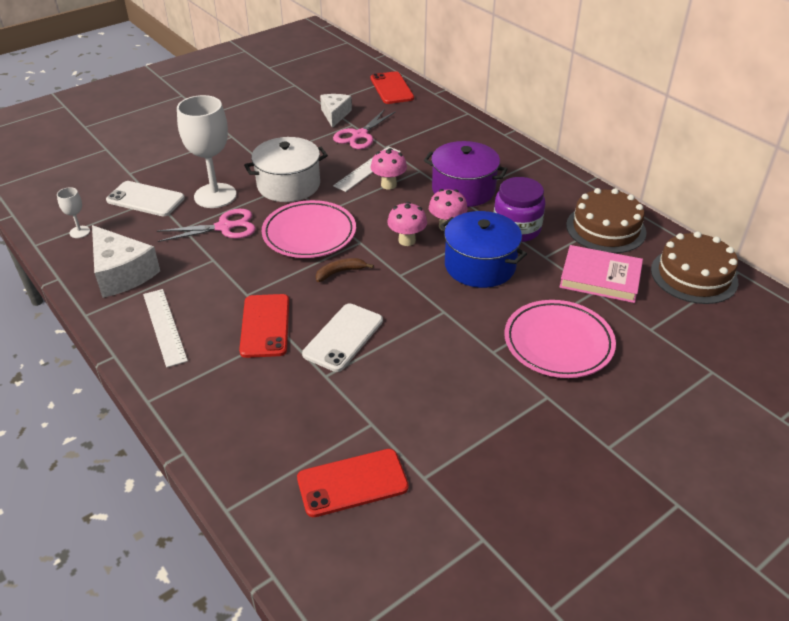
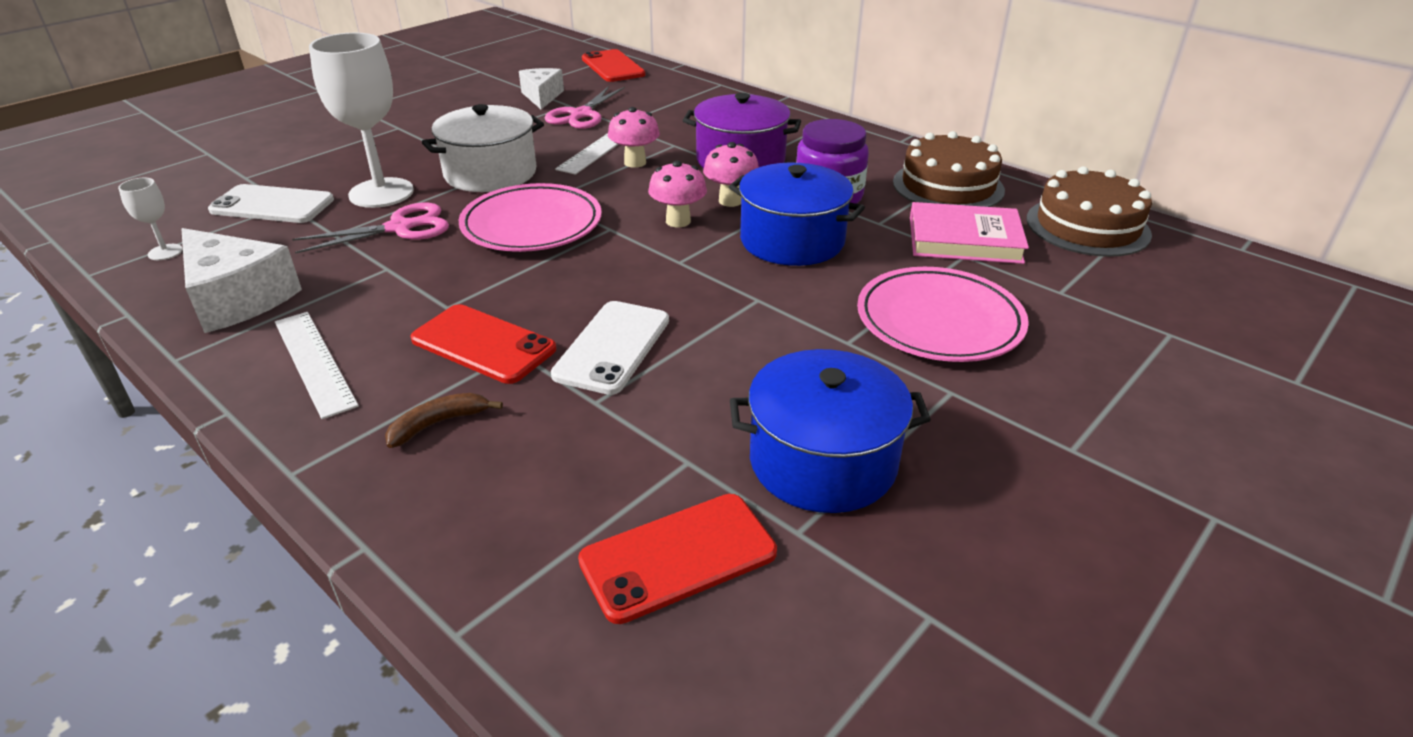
camera: 10 degrees left, 5 degrees down
red phone [239,294,289,358] -> red phone turned 45 degrees counterclockwise [411,304,556,384]
brown banana [316,258,374,282] -> brown banana moved to [385,393,503,448]
none -> blue pot [730,349,931,513]

